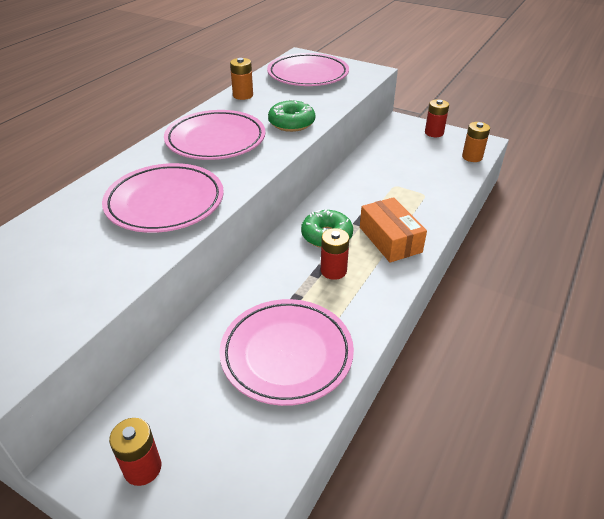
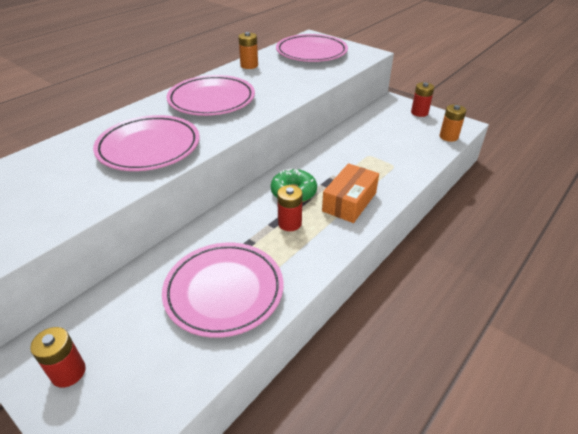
camera: 10 degrees right, 0 degrees up
green donut [268,99,315,132] -> none
orange box [360,197,427,263] -> orange box turned 45 degrees clockwise [322,163,379,223]

